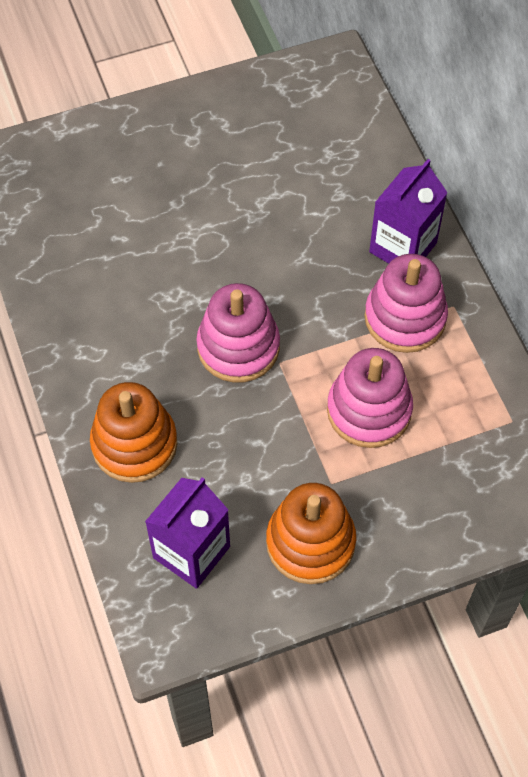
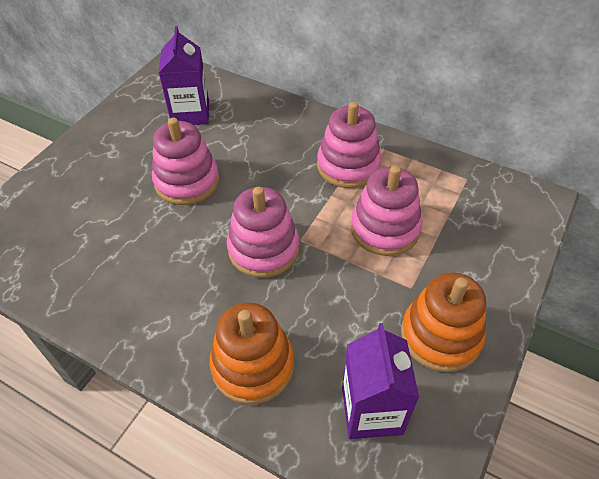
camera: 40 degrees left, 10 degrees down
purple carton [369,159,448,264] -> purple carton moved to [159,26,209,125]
none -> pink stacking toy [152,118,219,205]

